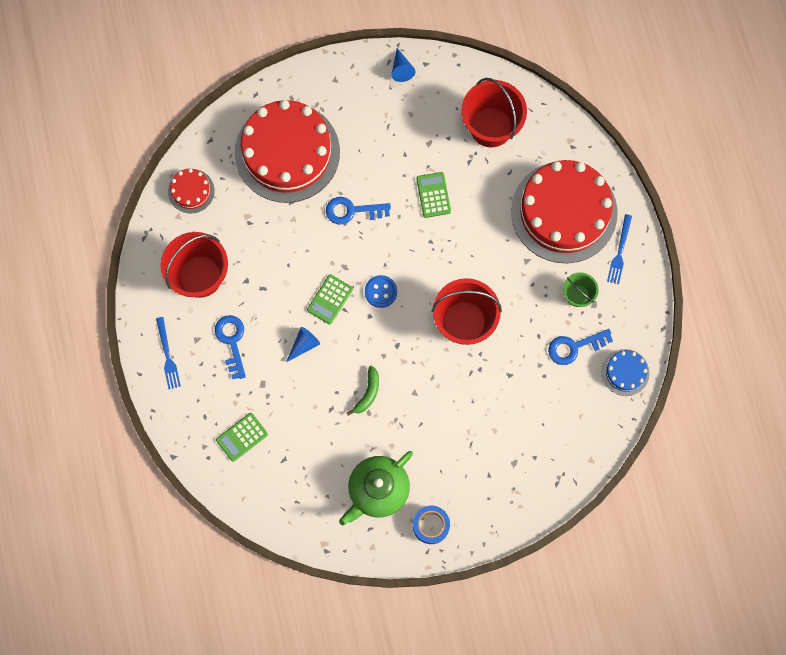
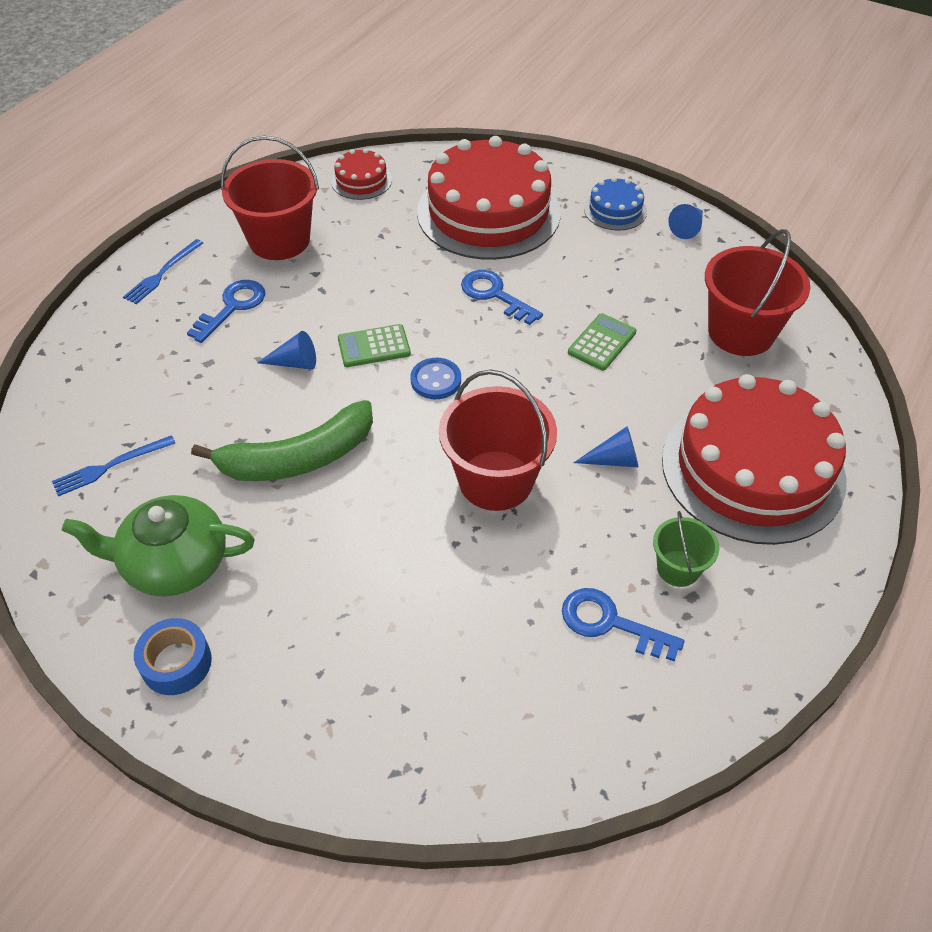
camera: 45 degrees right, 25 degrees down
green calculator [216,413,268,462] -> none
green banana [347,365,379,416] -> green banana [191,400,373,481], size x2.01
blue cake [601,349,650,396] -> blue cake moved to [584,177,647,231]
blue fork [607,214,632,285] -> blue fork moved to [52,435,175,497]
none -> blue cone [573,426,639,467]

